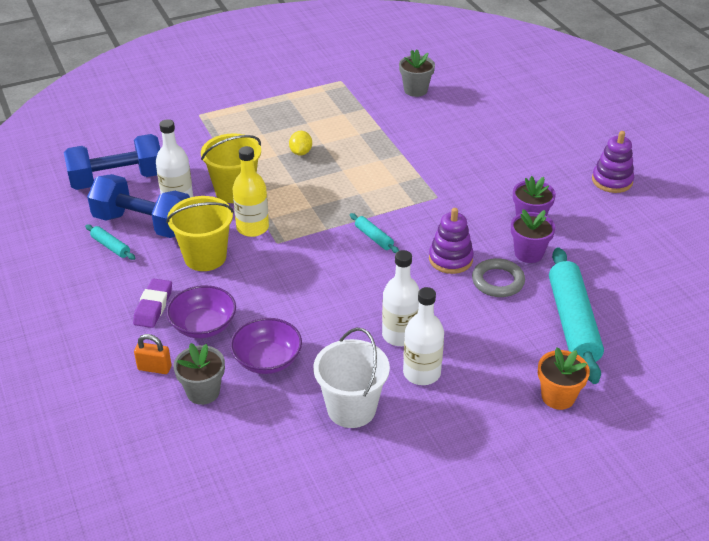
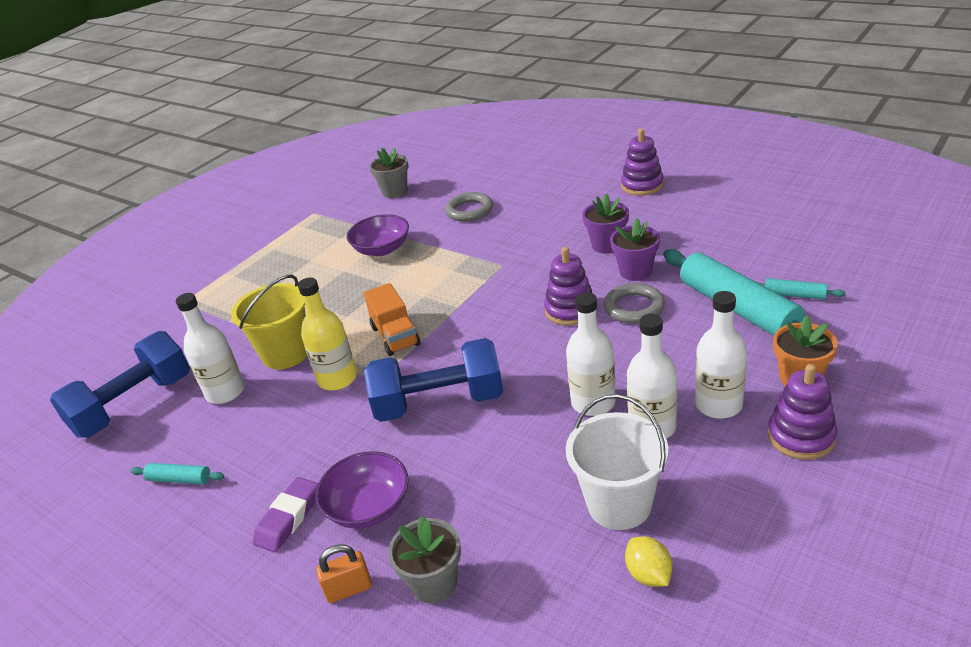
camera: 25 degrees left, 5 degrees down
blue dumbbell [87,174,190,238] -> blue dumbbell moved to [364,338,503,422]
purple eraser [133,279,172,328] -> purple eraser turned 45 degrees clockwise [253,477,318,553]
yellow bucket [166,196,234,271] -> none
purple bowl [230,318,302,374] -> purple bowl moved to [347,214,409,256]
yellow lemon [289,131,312,155] -> yellow lemon moved to [625,536,672,587]
turquoise rolling pin [350,213,399,253] -> turquoise rolling pin moved to [757,278,846,300]
none -> orange truck [364,283,420,356]
none -> grey ring [445,192,493,222]
none -> white bottle [695,291,747,419]
none -> purple stacking toy [768,364,837,460]

